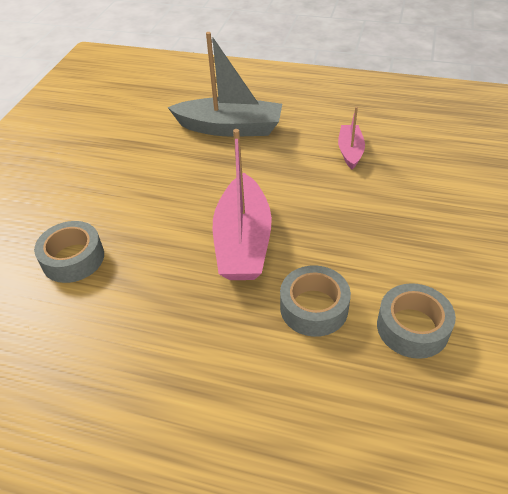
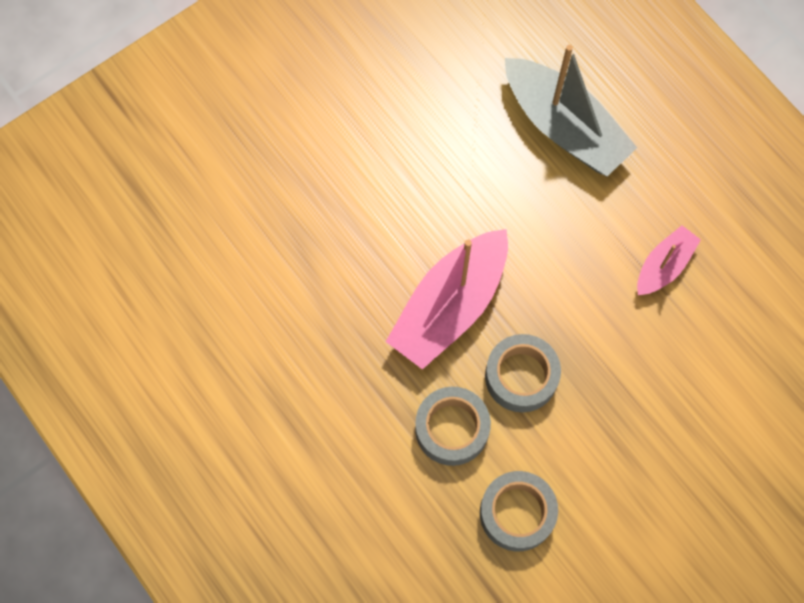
camera: 35 degrees right, 25 degrees up
grey tape [34,221,104,283] -> grey tape moved to [485,334,561,412]

